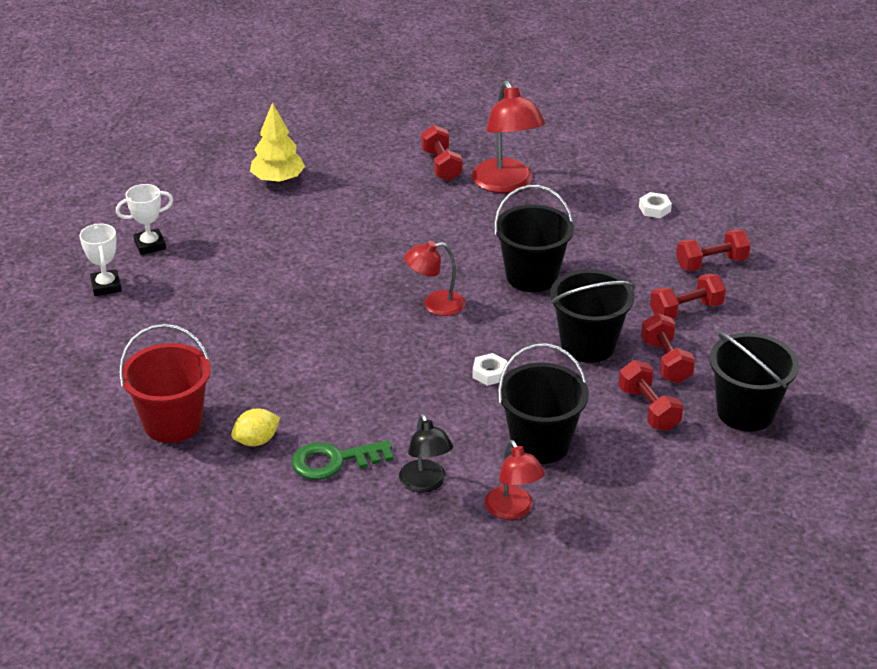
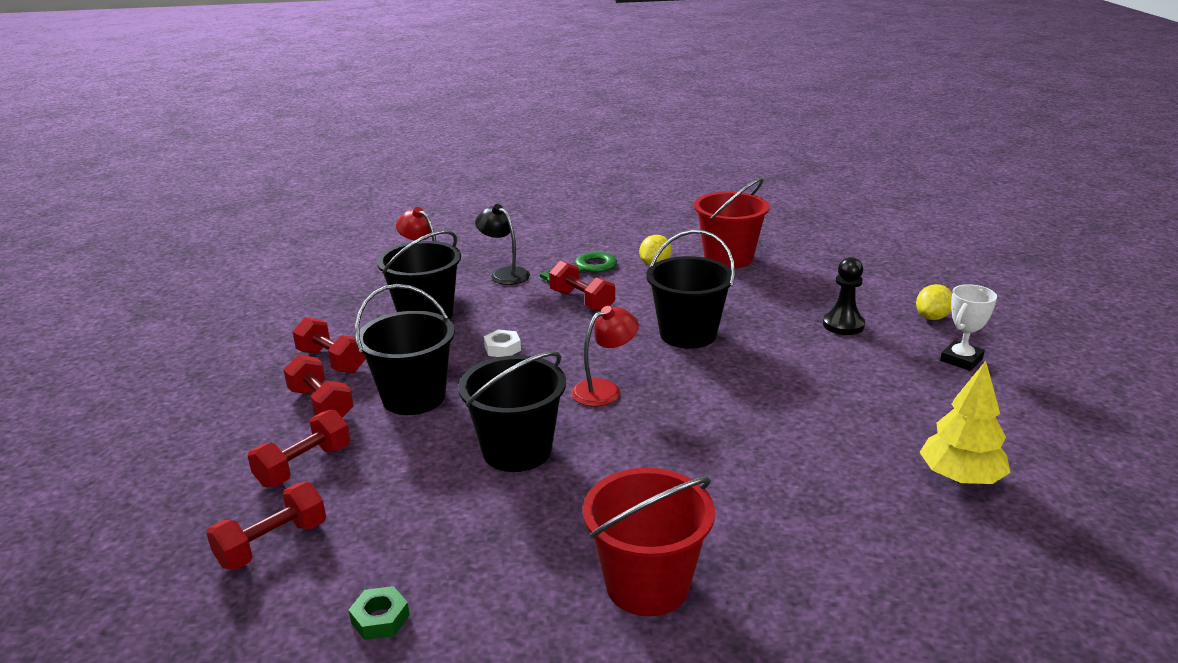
camera: 155 degrees right, 10 degrees down
white trophy [79,224,122,296] -> yellow lemon [916,284,952,320]
red dumbbell [421,125,463,181] -> red dumbbell moved to [549,261,615,312]
red lamp [472,81,545,193] -> red bucket [583,468,715,616]
white nut [639,192,672,218] -> green nut [349,586,410,640]
black bucket [709,331,799,432] -> black bucket moved to [646,230,735,349]
none -> black pawn [823,257,865,335]

